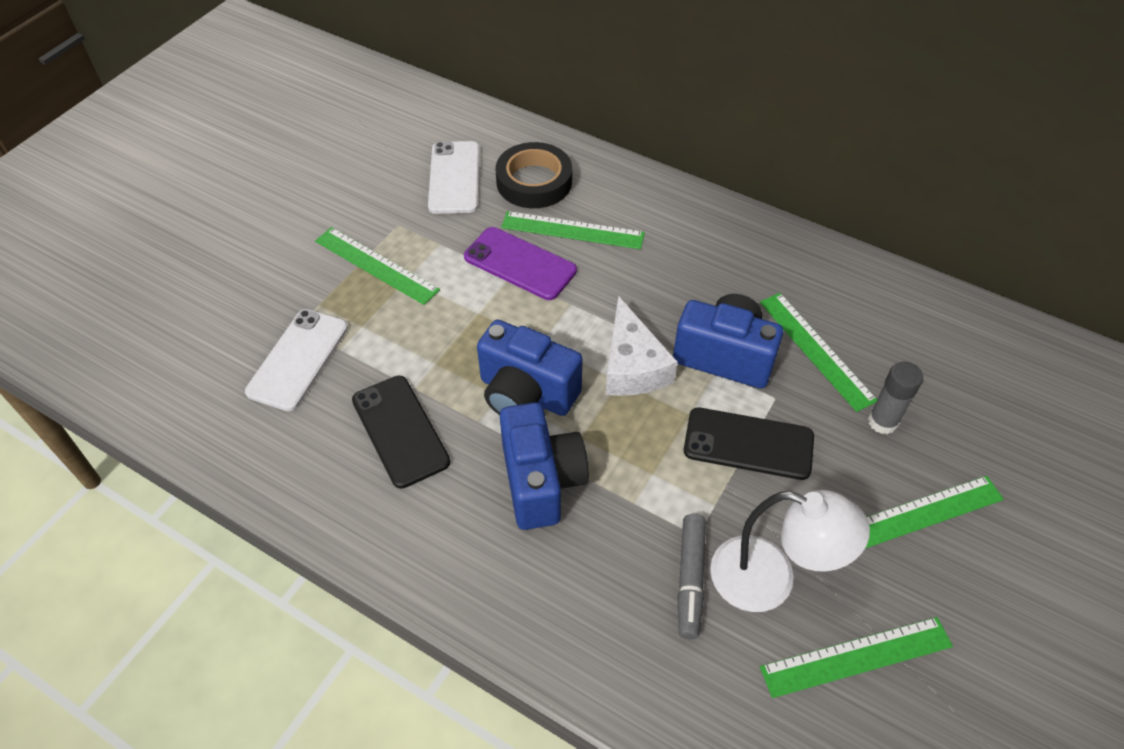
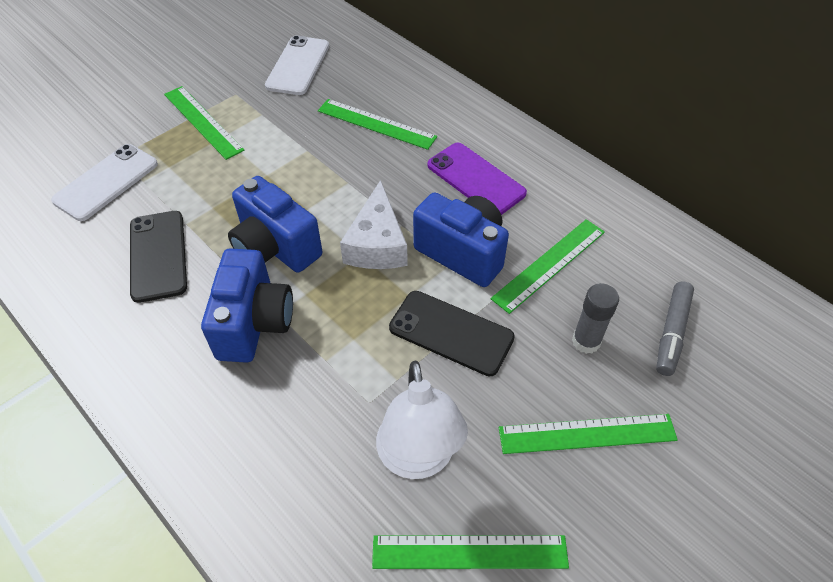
camera: 15 degrees right, 0 degrees up
purple phone [464,227,577,300] -> purple phone moved to [427,143,527,215]
black tape [496,142,572,208] -> none
grey marker [677,514,706,639] -> grey marker moved to [656,281,694,376]
white lamp [710,490,870,612] -> white lamp turned 45 degrees clockwise [376,361,468,479]
green ruler [760,293,877,412] -> green ruler turned 60 degrees clockwise [491,219,605,314]

